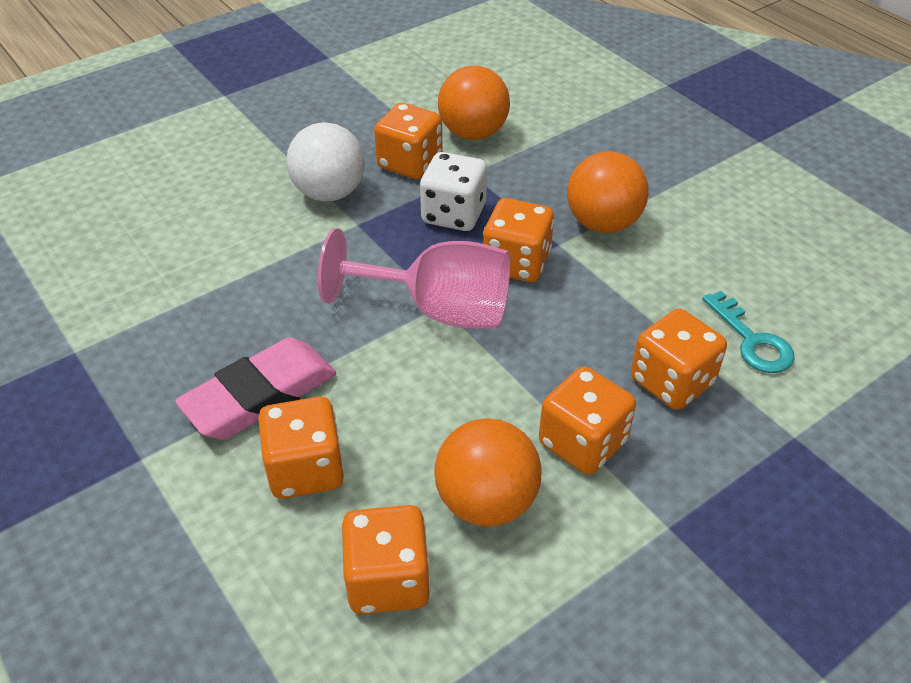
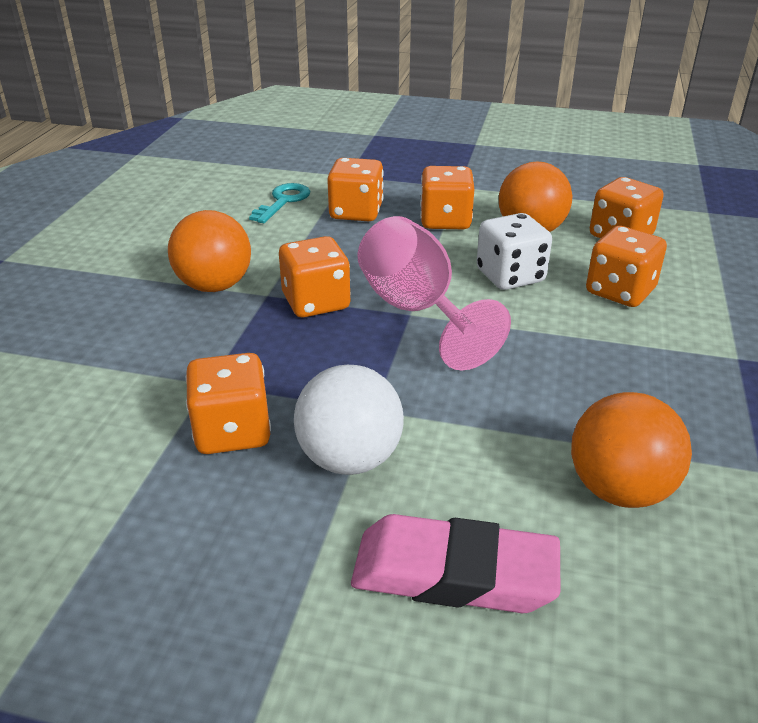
camera: 130 degrees left, 10 degrees down
pink eraser [175,337,336,439] -> pink eraser moved to [351,514,560,613]
white dice [420,152,487,231] -> white dice moved to [477,213,552,290]
orange ball [438,65,510,140] -> orange ball moved to [571,392,692,508]

